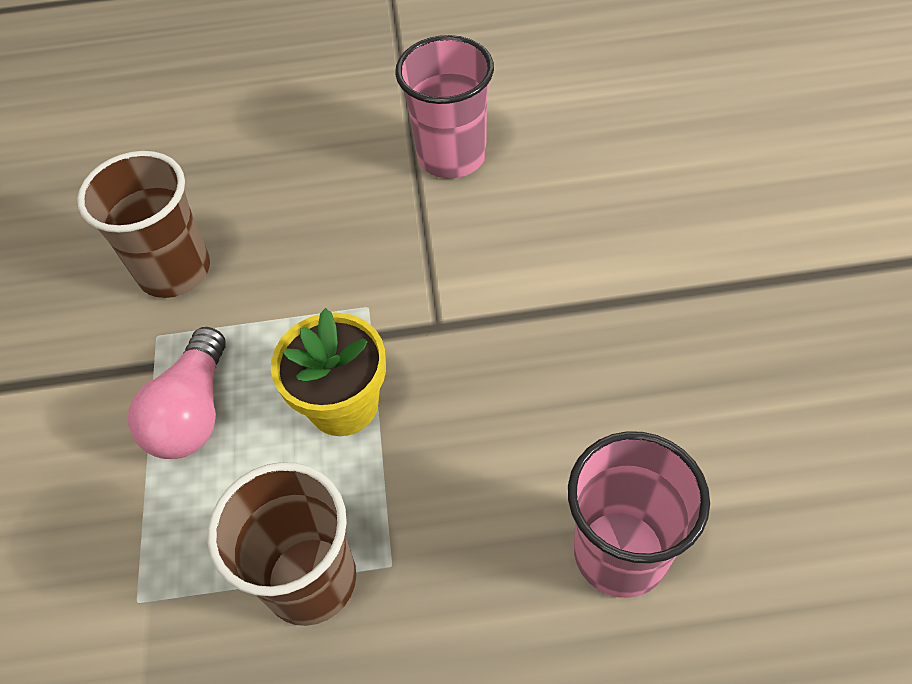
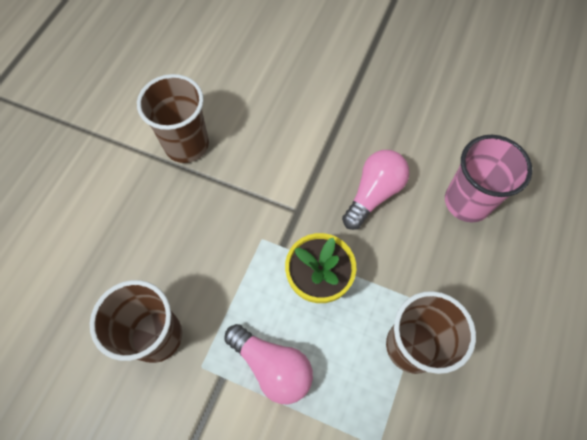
camera: 65 degrees left, 10 degrees up
pink cup [395,35,494,178] -> brown cup [137,74,209,163]
none -> pink light bulb [342,150,409,230]

